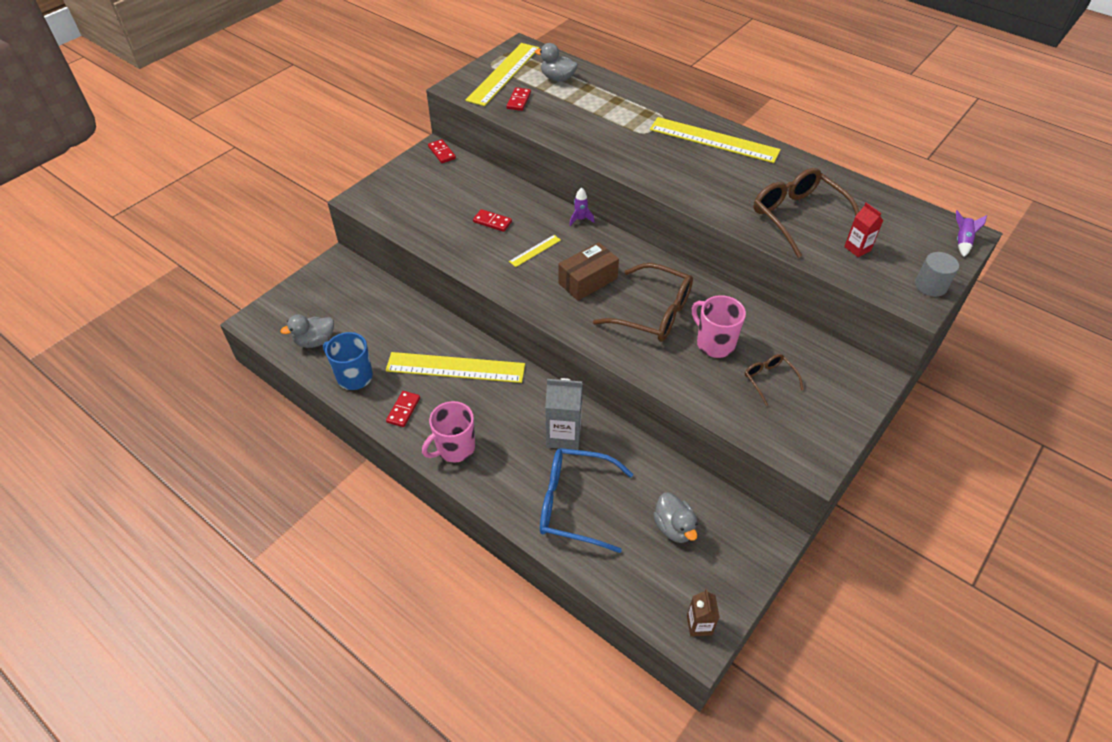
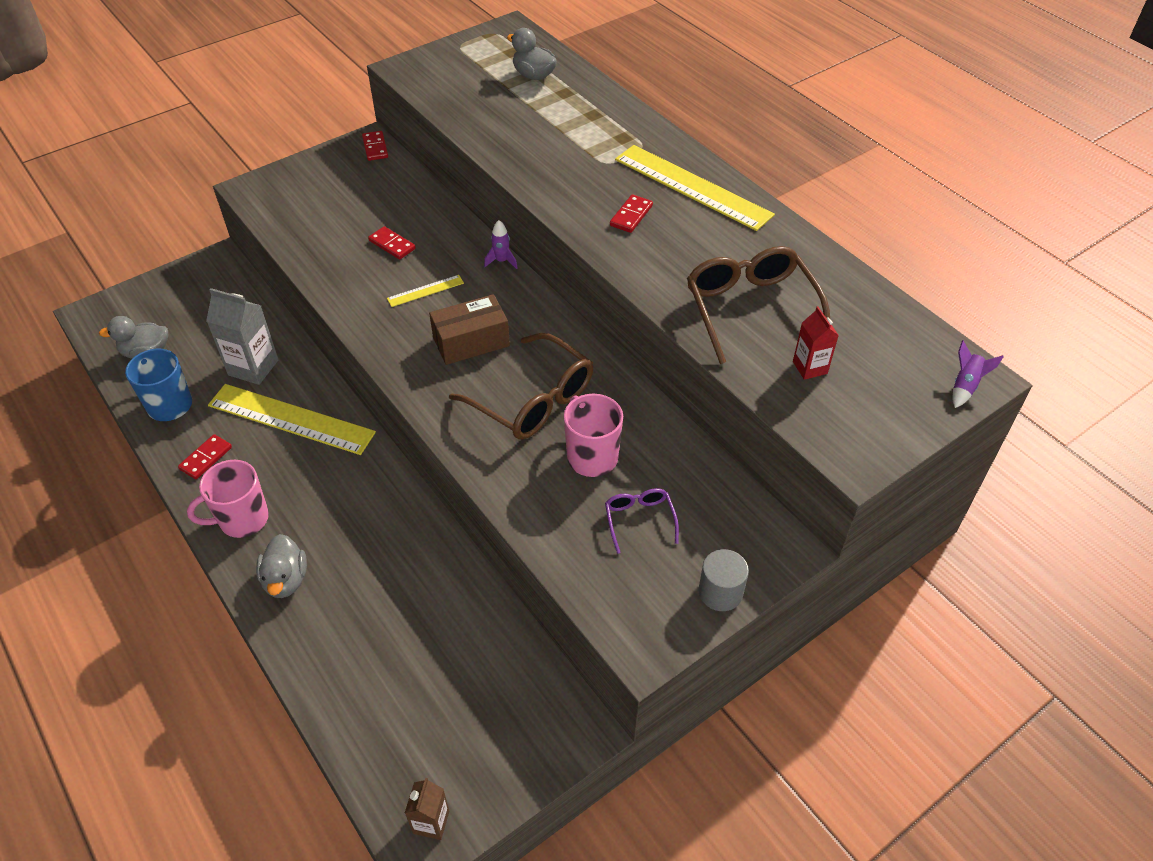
camera: 15 degrees right, 0 degrees up
yellow ruler [465,43,539,106] -> none
red domino [506,87,531,111] -> red domino moved to [610,195,653,233]
blue glasses [540,448,633,553] -> none
grey carton [545,378,583,450] -> grey carton moved to [206,288,279,385]
grey duck [653,492,697,543] -> grey duck moved to [256,534,307,598]
brown glasses [745,354,804,406] -> purple glasses [605,488,679,554]
grey cylinder [915,252,959,297] -> grey cylinder moved to [698,549,749,611]

